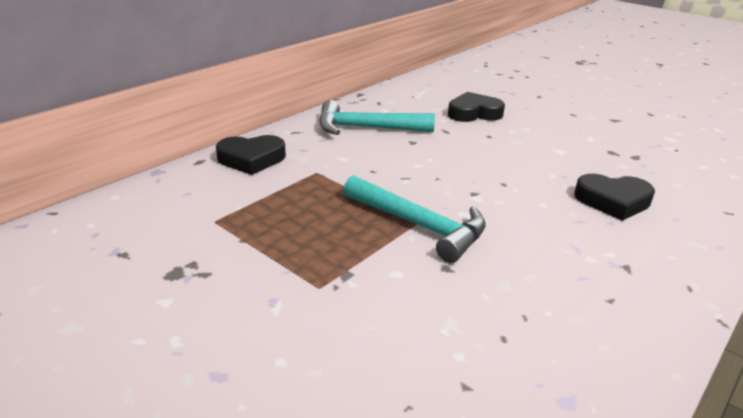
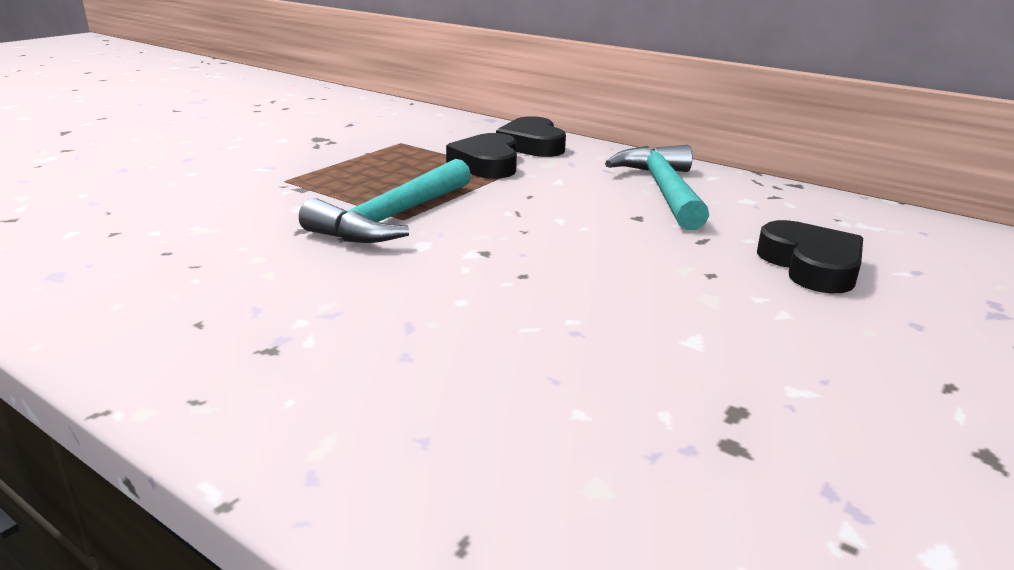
camera: 85 degrees right, 5 degrees down
black heart [574,174,655,221] -> black heart moved to [446,133,517,179]

